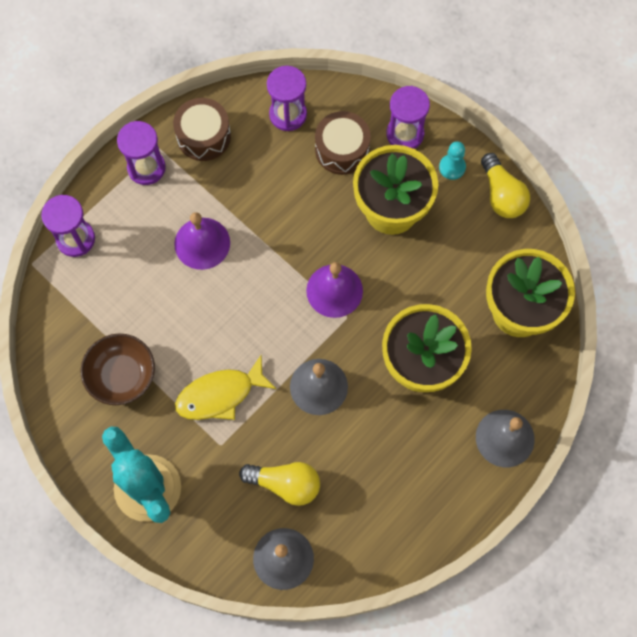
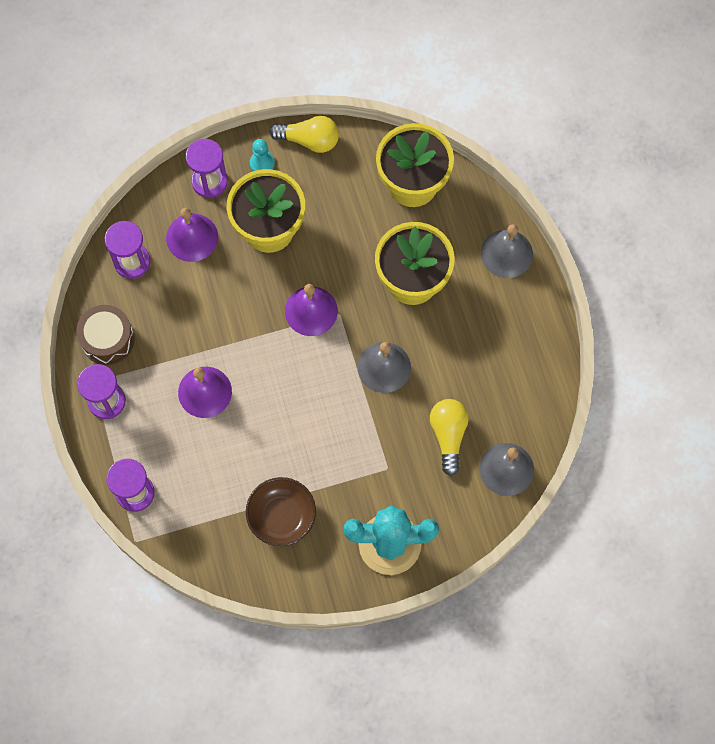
camera: 60 degrees left, 0 degrees up
yellow fish [175,356,276,420] -> none
yellow light bulb [239,462,320,506] -> yellow light bulb turned 45 degrees counterclockwise [430,399,469,476]
brown drum [315,111,371,175] -> purple bell [166,208,218,262]

